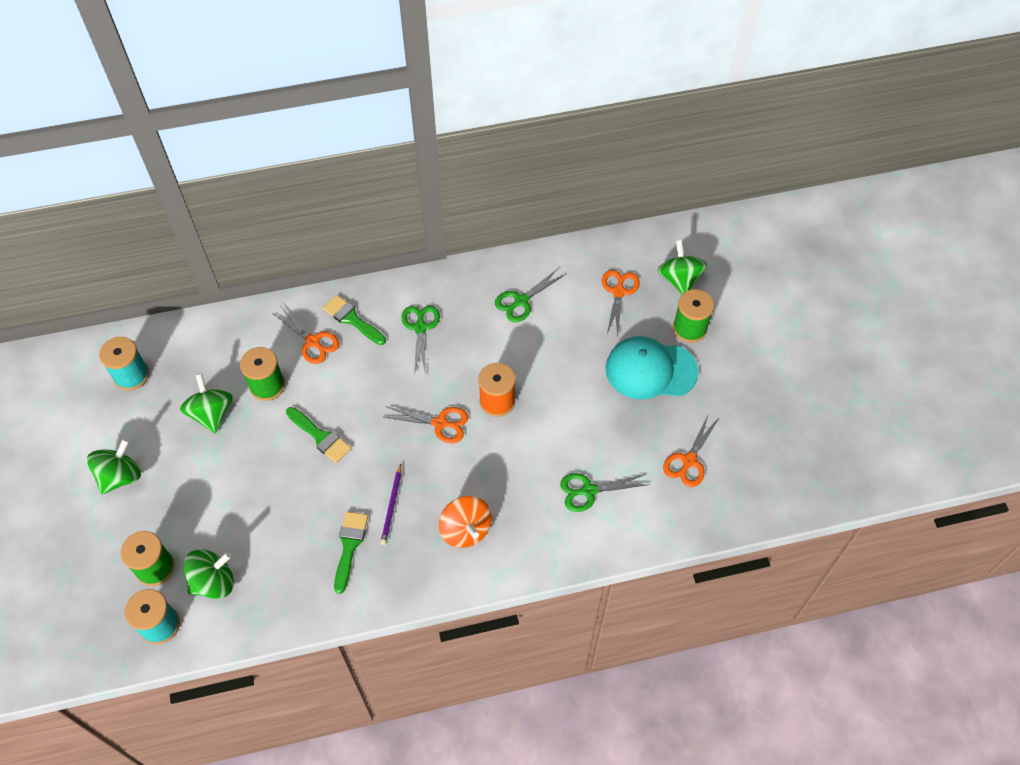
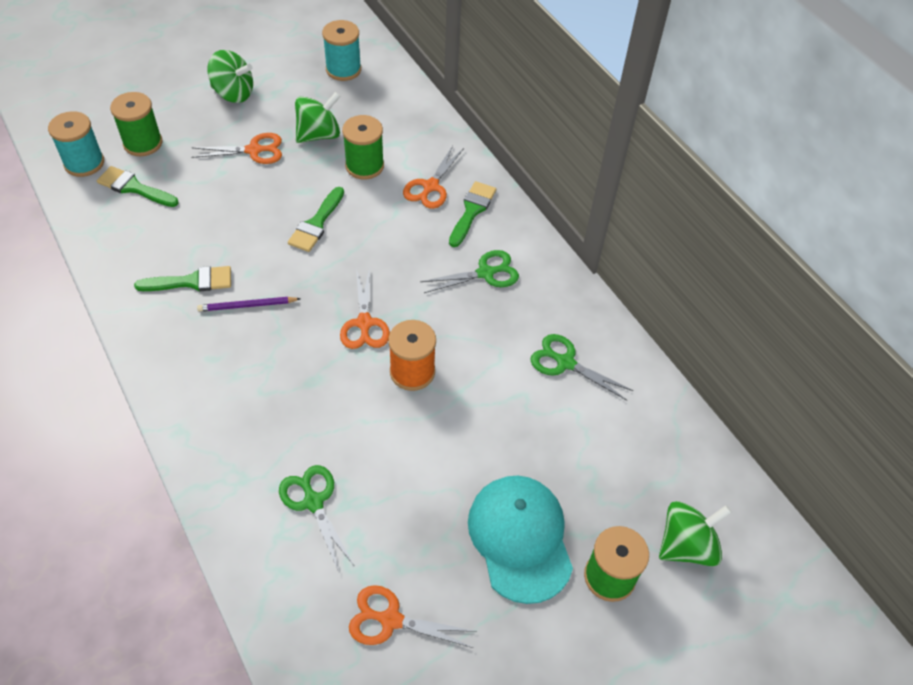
camera: 70 degrees right, 5 degrees down
green spinning top [184,549,234,599] -> green brush [97,166,179,207]
orange spinning top [439,496,492,548] -> none
orange scissors [602,270,640,337] -> orange scissors moved to [191,133,282,164]

